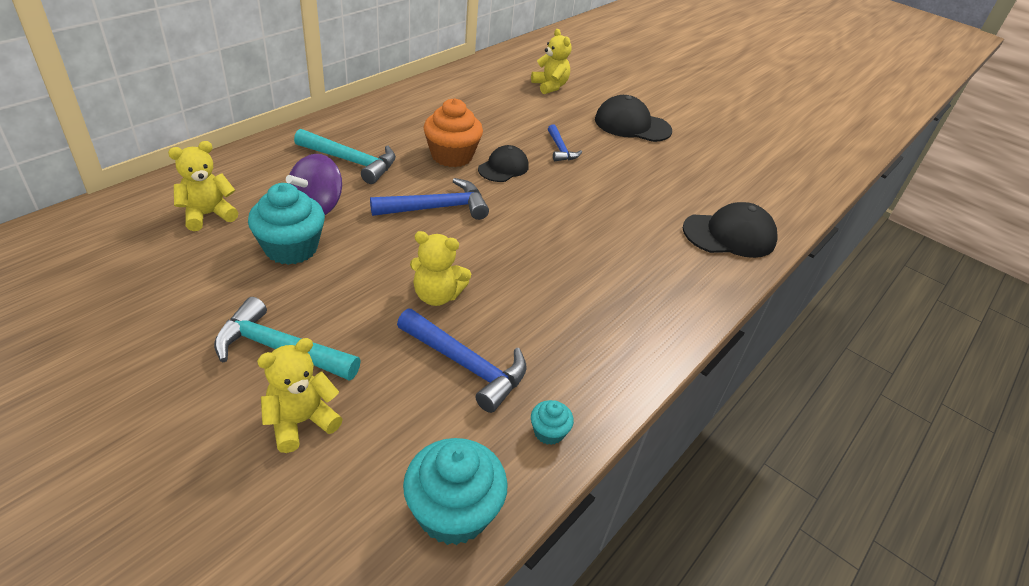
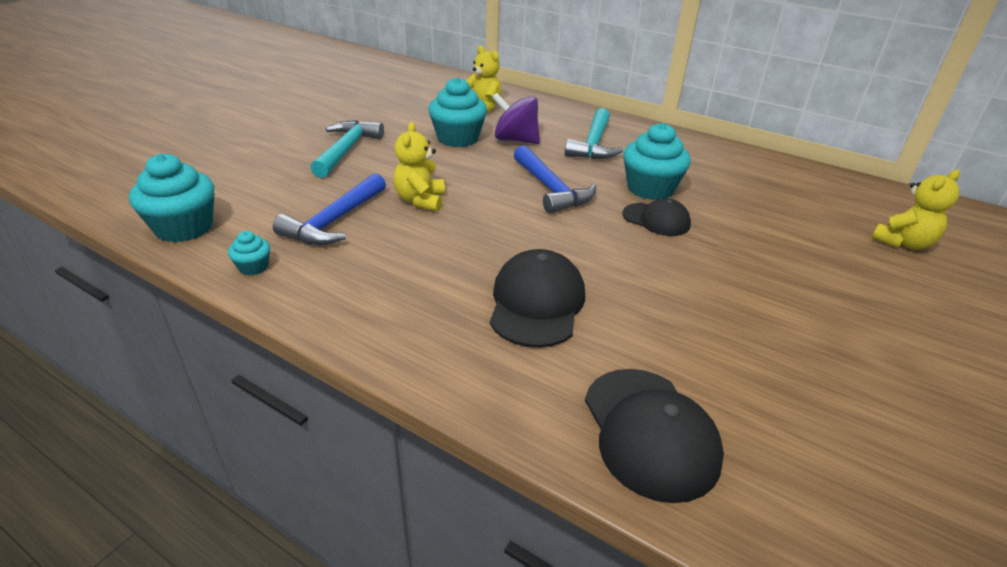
camera: 85 degrees right, 5 degrees down
yellow teddy bear [257,338,343,453] -> none
orange cupcake [424,99,483,167] -> turquoise cupcake [624,123,691,200]
blue hammer [548,125,582,161] -> none
black cap [595,95,672,142] -> black cap moved to [490,249,585,348]

